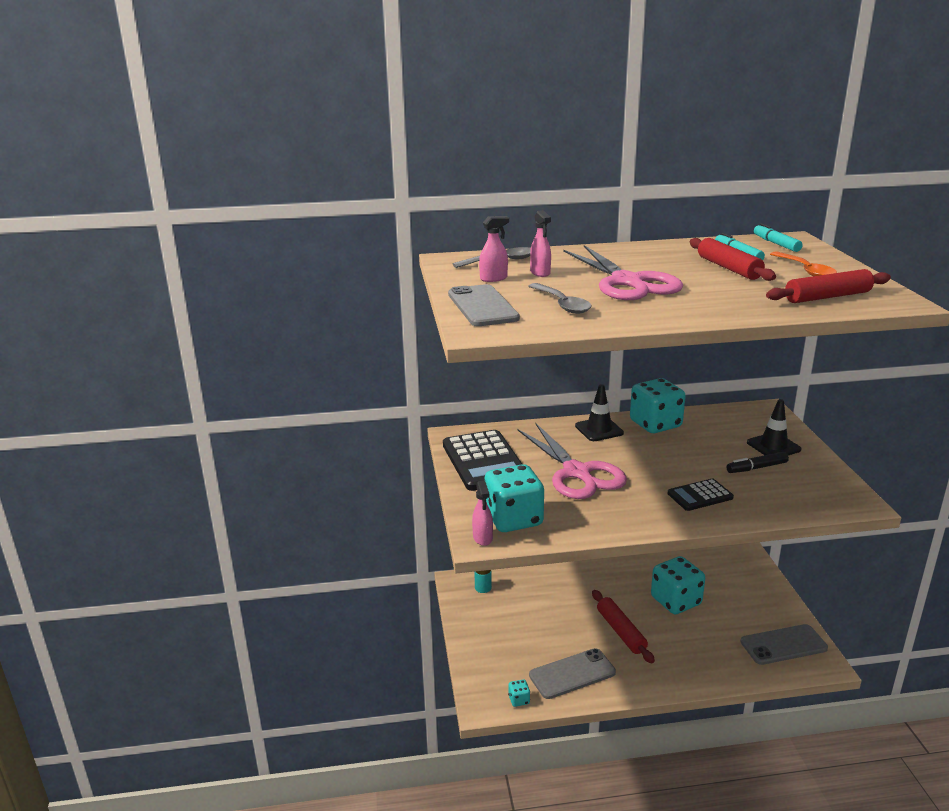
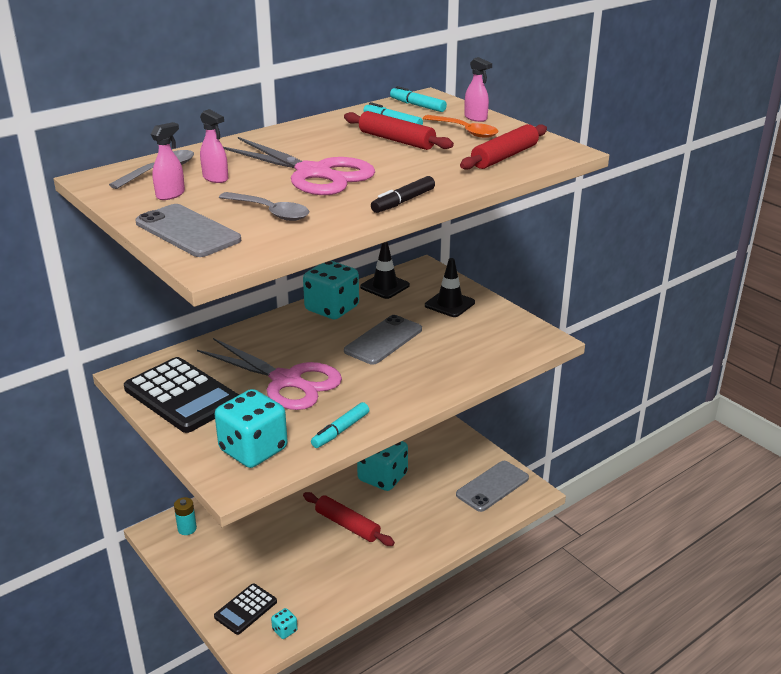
camera: 30 degrees left, 5 degrees up
pink spray bottle [472,480,493,546] -> pink spray bottle moved to [464,57,492,122]
grey phone [529,648,616,699] -> grey phone moved to [344,315,422,365]
black traffic cone [575,384,624,441] -> black traffic cone moved to [360,242,410,299]
black calculator [668,479,734,511] -> black calculator moved to [214,583,277,635]
black marker [727,452,789,473] -> black marker moved to [371,176,435,213]
none -> turquoise marker [311,402,369,448]

